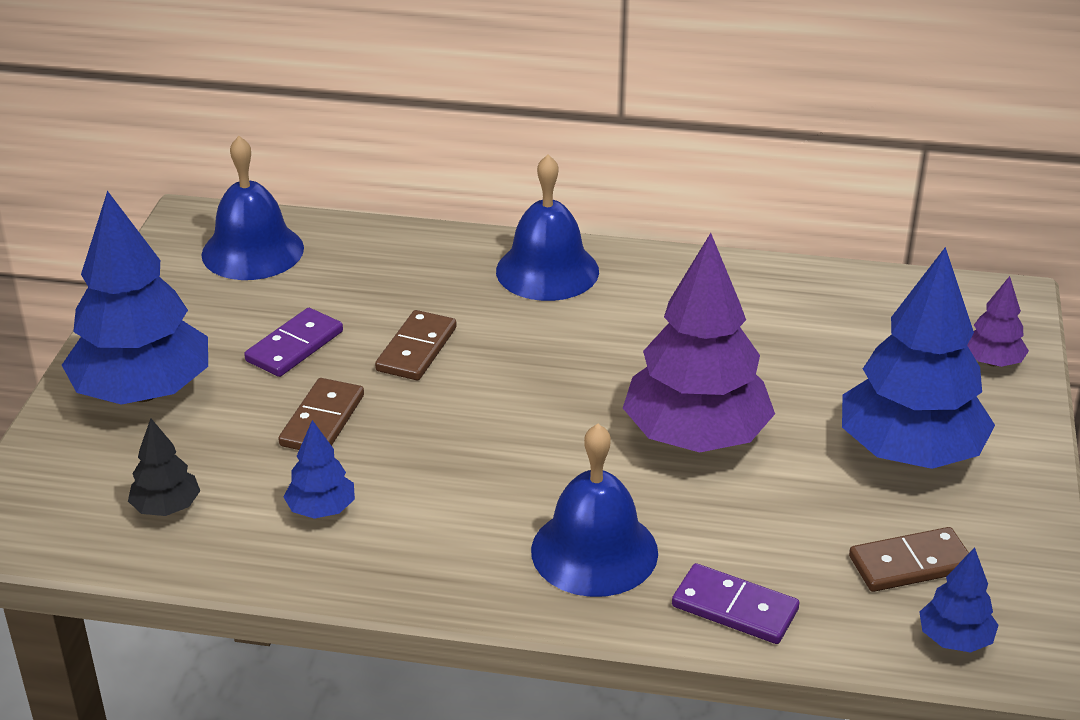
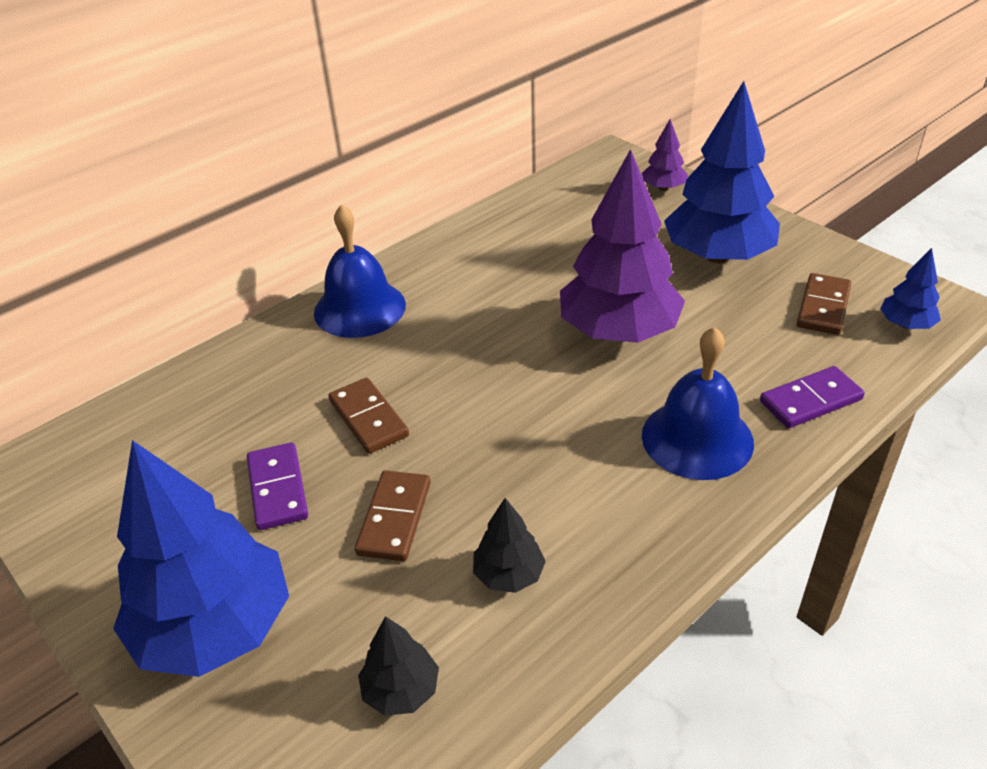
camera: 50 degrees left, 5 degrees up
blue bell [201,136,304,280] -> none
brown domino [278,378,364,450] -> brown domino turned 45 degrees clockwise [355,470,431,561]
blue tree [284,420,355,519] -> black tree [473,498,546,593]

